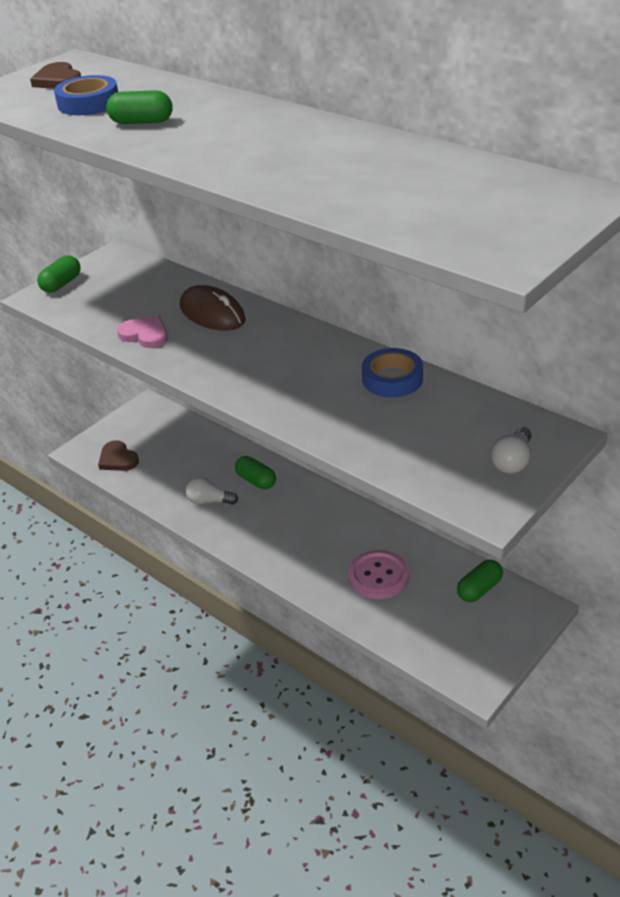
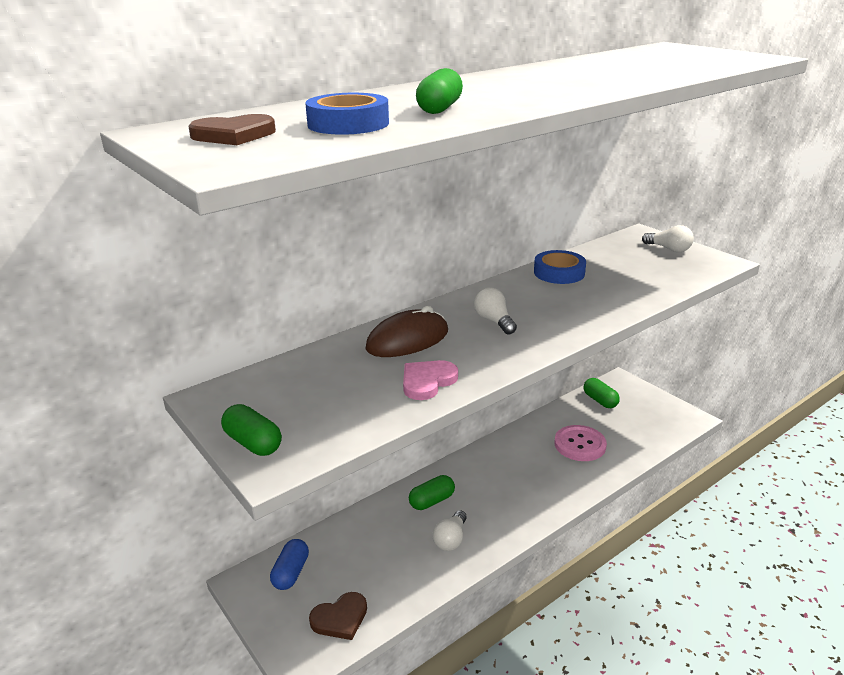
camera: 80 degrees left, 10 degrees down
none -> blue capsule [270,539,309,590]
none -> white light bulb [474,287,517,335]

